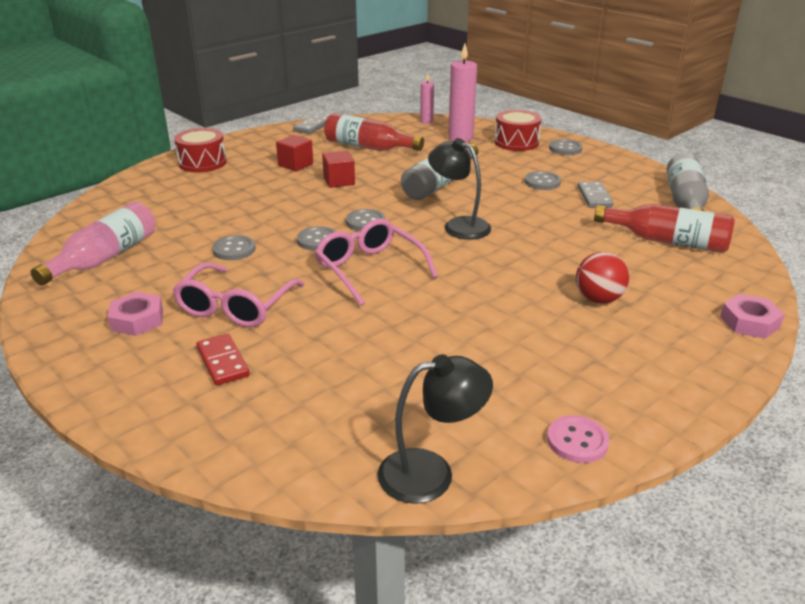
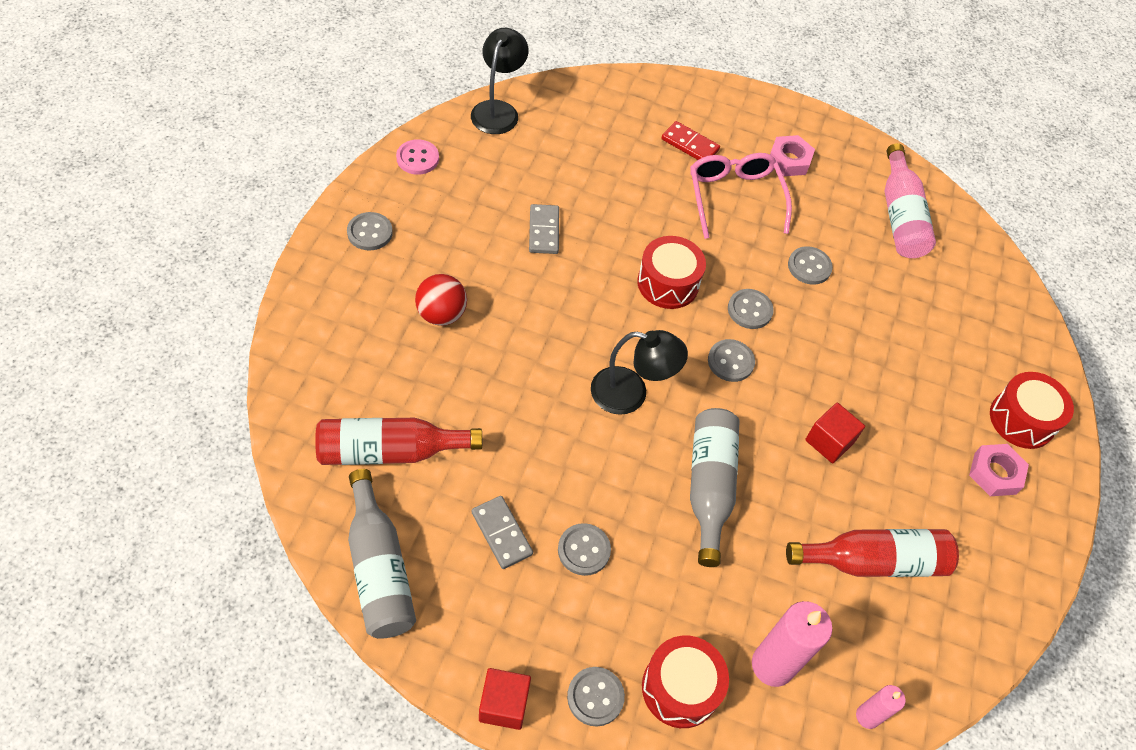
camera: 145 degrees right, 25 degrees up
red cube [276,135,313,171] -> red cube moved to [479,668,531,730]
grey domino [293,115,328,134] -> grey domino moved to [529,204,559,254]
pink glasses [315,219,438,306] -> red drum [637,236,706,309]
black lamp [377,354,493,504] -> black lamp turned 150 degrees clockwise [471,28,528,134]
pink nut [720,294,785,339] -> pink nut moved to [969,444,1029,496]
none -> grey button [347,212,393,250]

